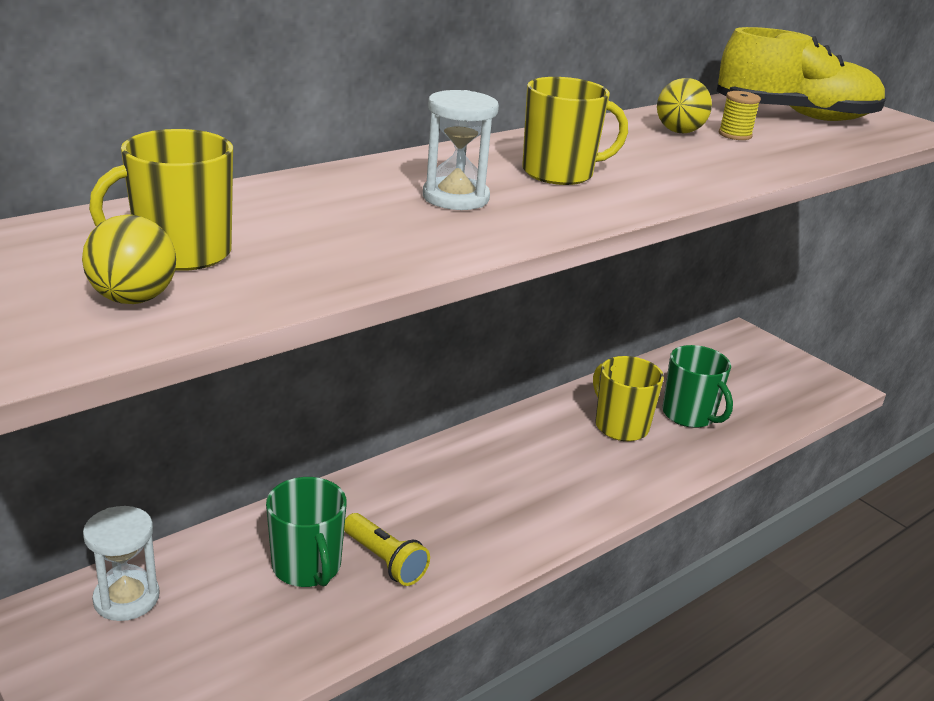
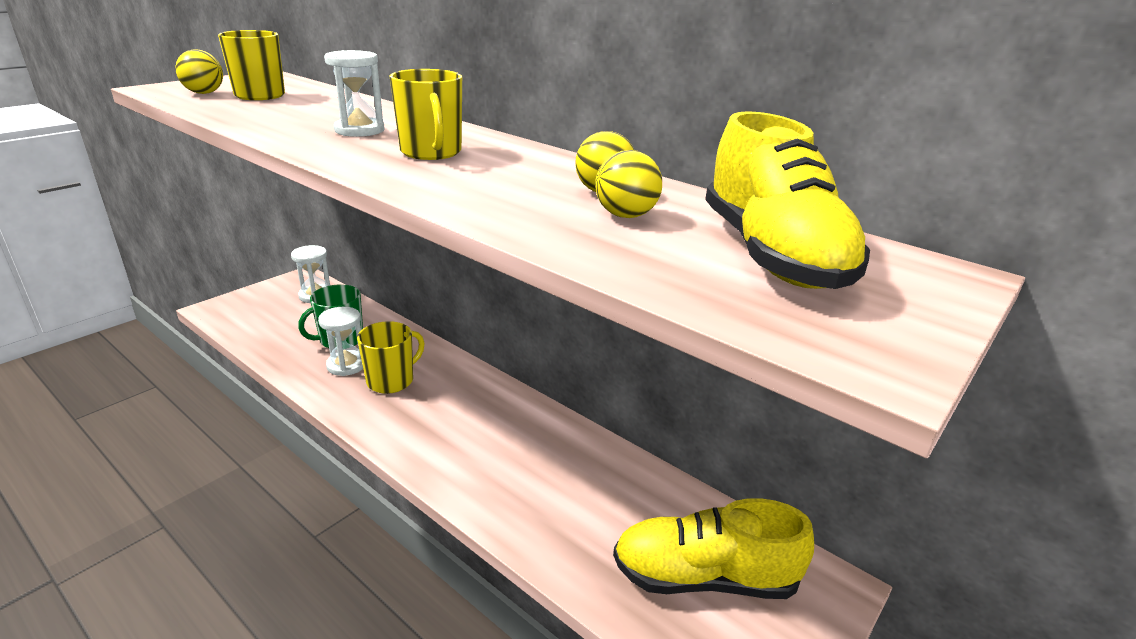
camera: 80 degrees right, 0 degrees up
yellow flashlight [344,513,430,586] -> white hourglass [318,307,363,376]
yellow mug [593,356,664,441] -> yellow mug moved to [357,321,424,394]
green mug [662,345,733,428] -> none
yellow spool [719,91,761,140] -> yellow ball [595,150,662,218]
none -> yellow shoe [613,498,814,599]

